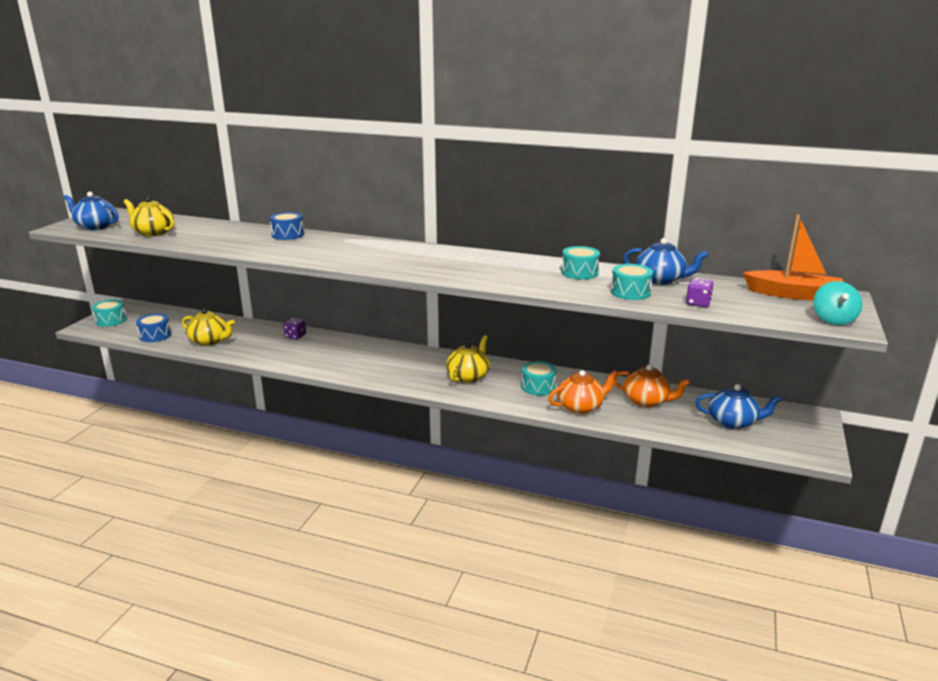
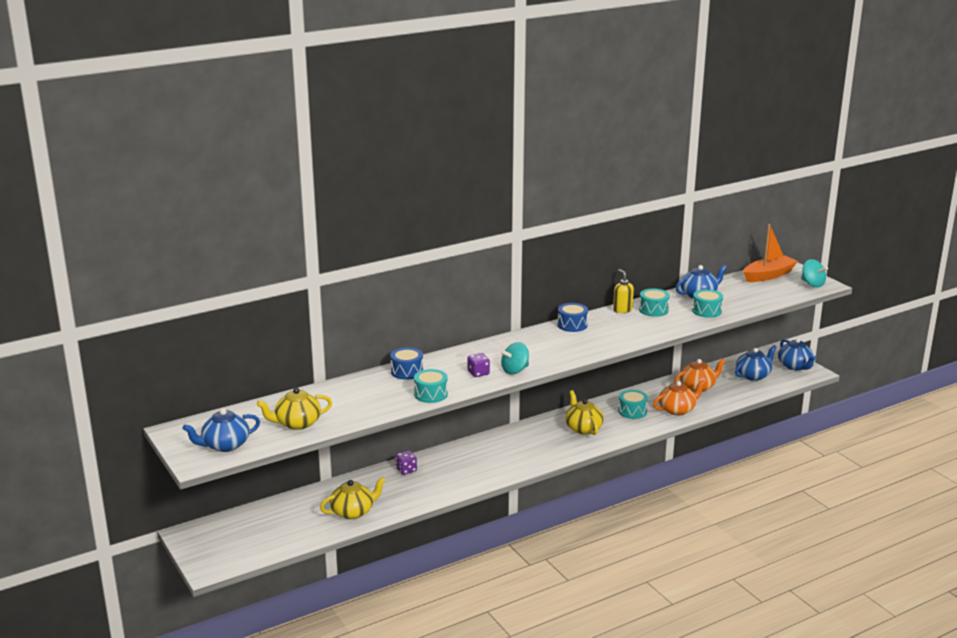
camera: 50 degrees left, 0 degrees up
turquoise drum [92,300,127,327] -> turquoise drum moved to [414,369,448,403]
blue drum [136,314,171,342] -> blue drum moved to [557,303,588,332]
orange teapot [548,370,618,414] -> orange teapot turned 45 degrees clockwise [653,380,706,416]
purple dice [686,278,714,307] -> purple dice moved to [467,353,490,377]
none -> turquoise spinning top [500,342,529,375]
none -> yellow soap dispenser [613,269,634,313]
none -> blue teapot [778,338,816,371]

